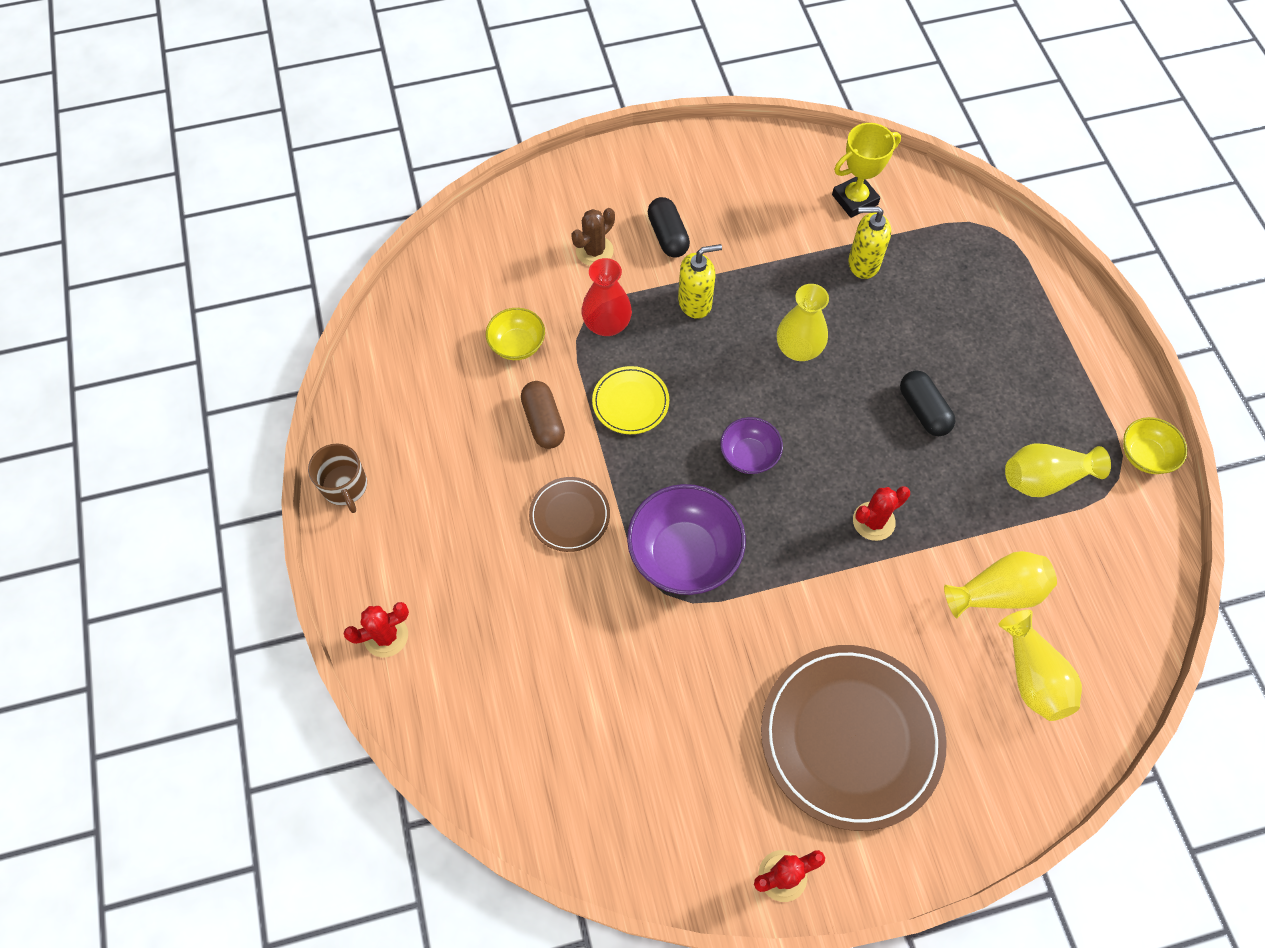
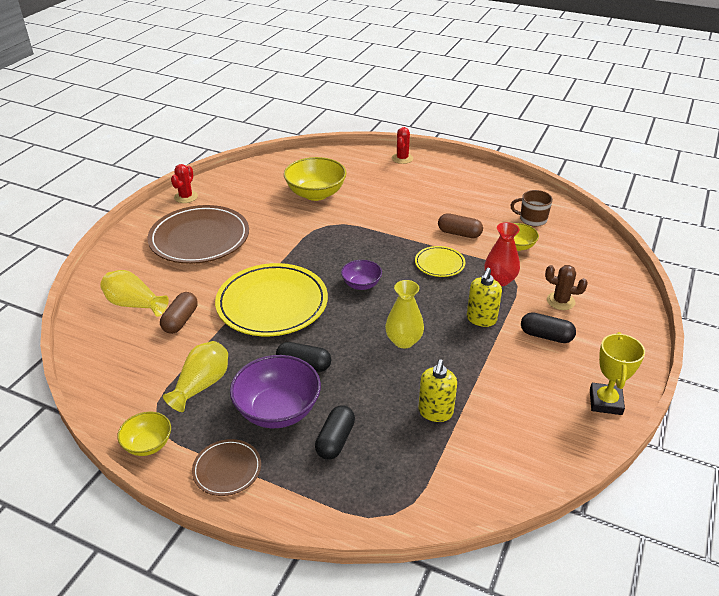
camera: 130 degrees right, 25 degrees down
brown mug [308,444,367,513] -> brown mug moved to [510,190,553,226]
brown plate [529,477,610,552] -> brown plate moved to [192,439,261,496]
brown cactus [571,208,615,266] -> brown cactus turned 60 degrees counterclockwise [545,265,588,310]
purple bowl [627,484,746,595] -> purple bowl moved to [230,355,321,428]
yellow trophy [832,123,901,218] -> yellow trophy moved to [590,332,645,415]
yellow soap dispenser [848,206,891,279] -> yellow soap dispenser turned 150 degrees clockwise [418,359,457,422]
red cactus [853,486,910,541] -> yellow plate [215,263,328,336]
yellow vase [944,551,1057,618] -> brown capsule [160,292,198,334]
none -> yellow bowl [284,157,346,201]
none -> black capsule [315,405,355,460]

